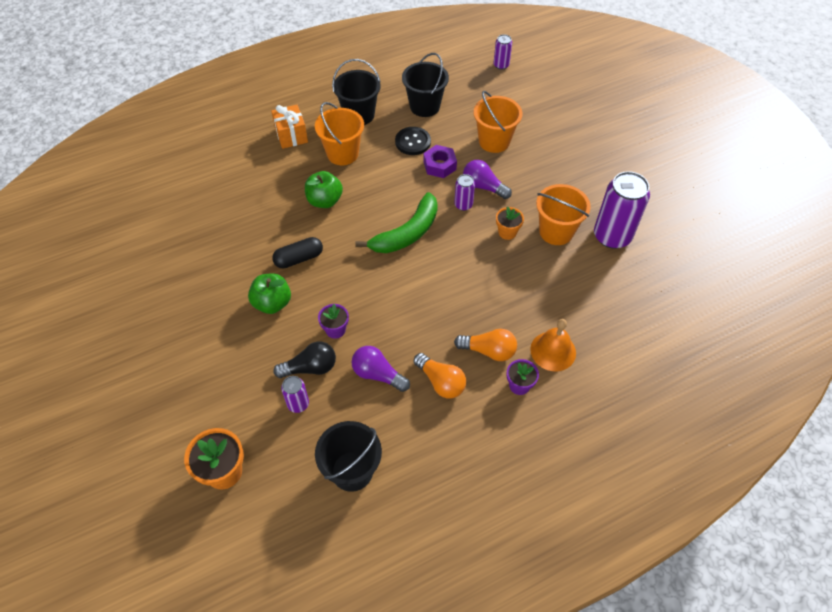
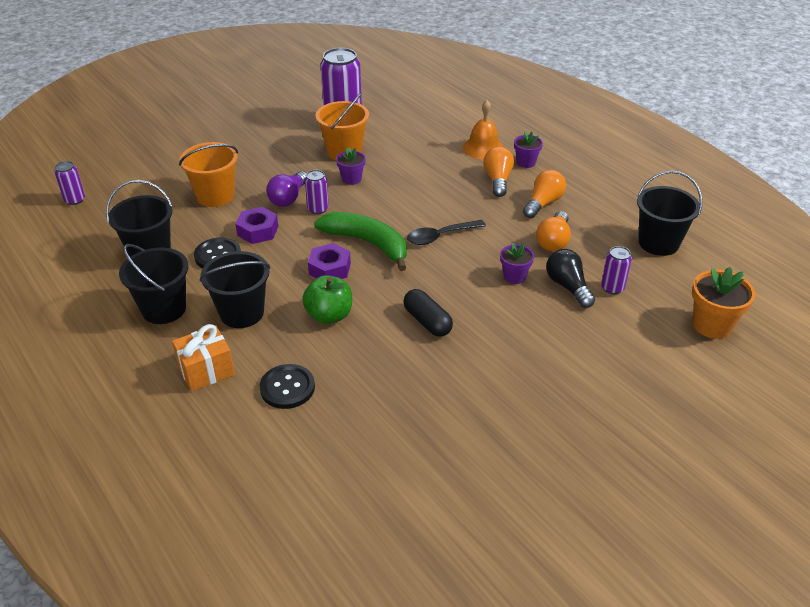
camera: 100 degrees left, 15 degrees down
green apple [248,273,291,314] -> none
orange bucket [315,102,364,165] -> black bucket [200,251,270,328]
purple light bulb [352,346,410,392] -> orange light bulb [536,211,571,251]
orange flower pot [496,207,524,240] -> purple flower pot [336,147,366,185]
none -> black button [259,364,315,409]
none -> purple nut [308,243,351,279]
none -> black spoon [407,220,486,245]

